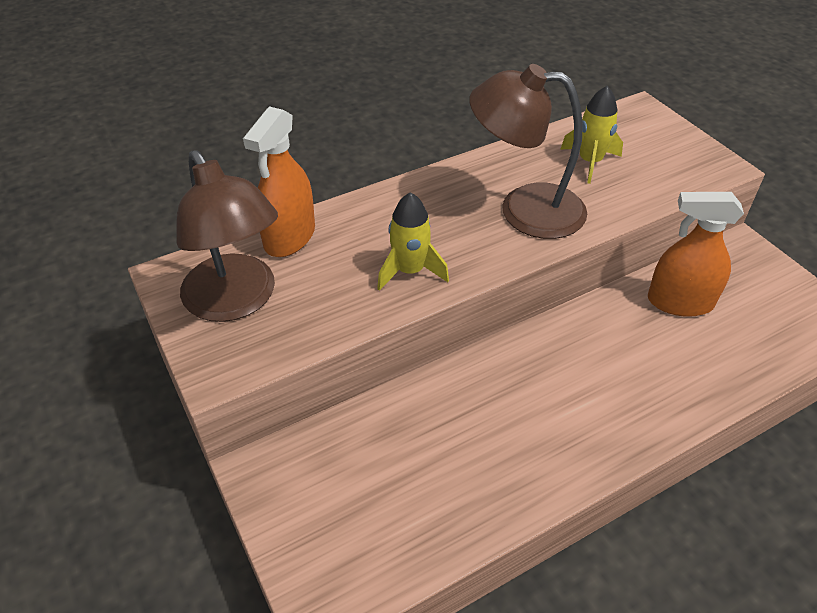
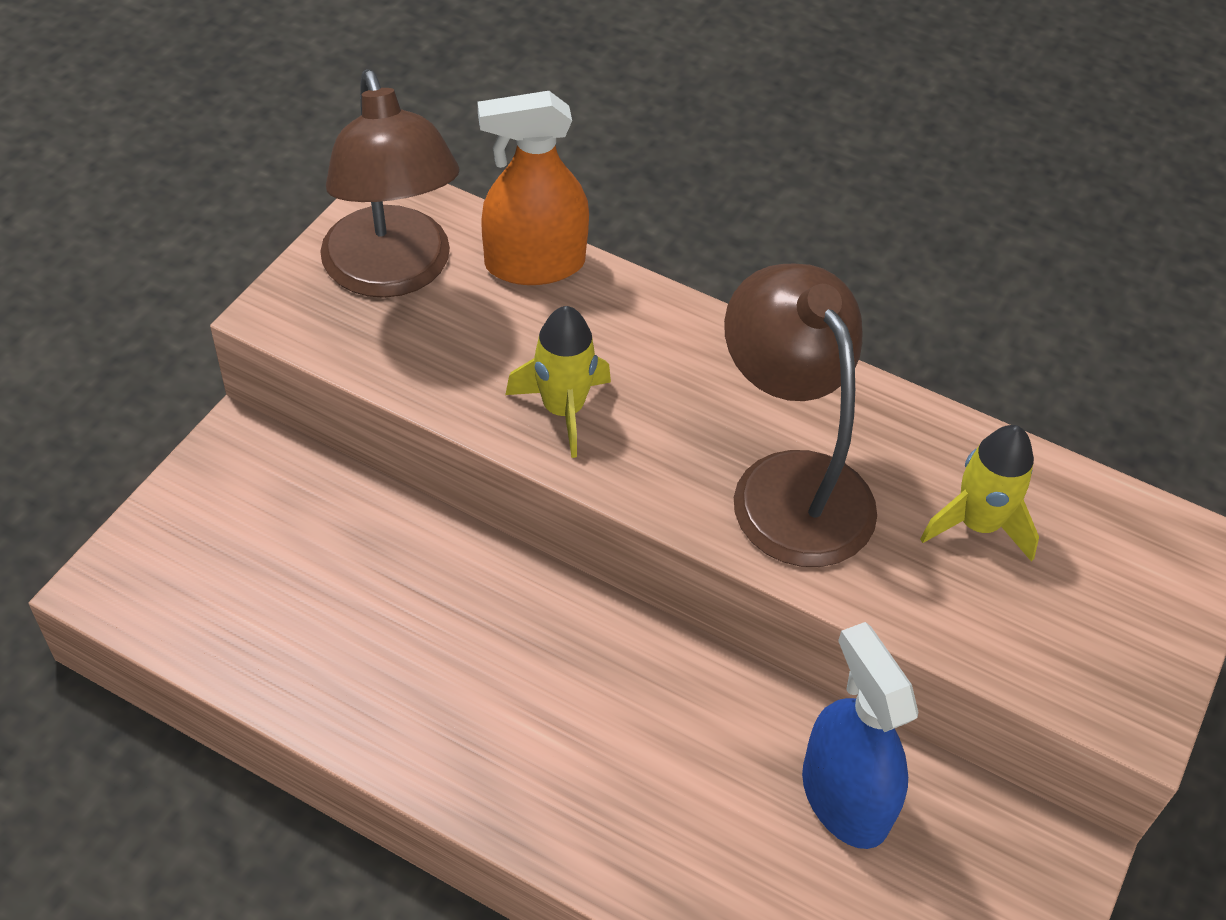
camera: 55 degrees right, 5 degrees up
brown lamp [176,150,278,322] -> brown lamp turned 45 degrees counterclockwise [320,69,460,298]
orange spray bottle [648,192,744,317] -> blue spray bottle [802,622,918,849]

